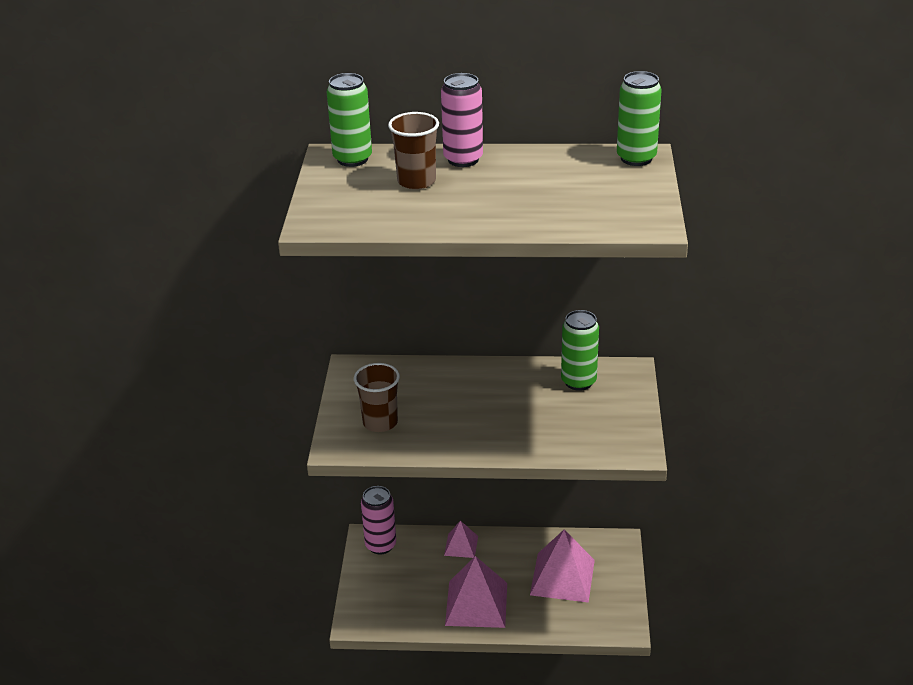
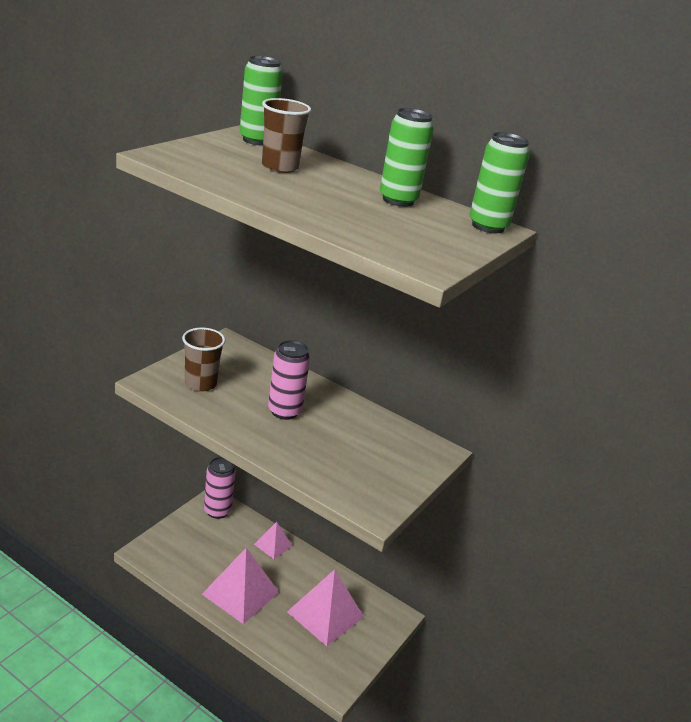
camera: 25 degrees right, 5 degrees down
pink can [441,73,483,167] -> pink can moved to [268,340,310,420]
green can [561,310,599,391] -> green can moved to [380,108,434,207]

